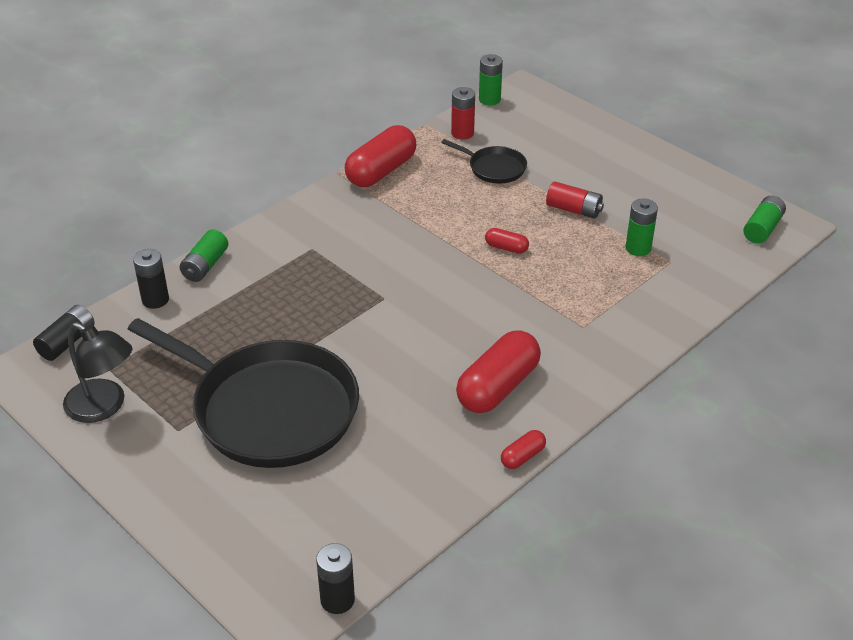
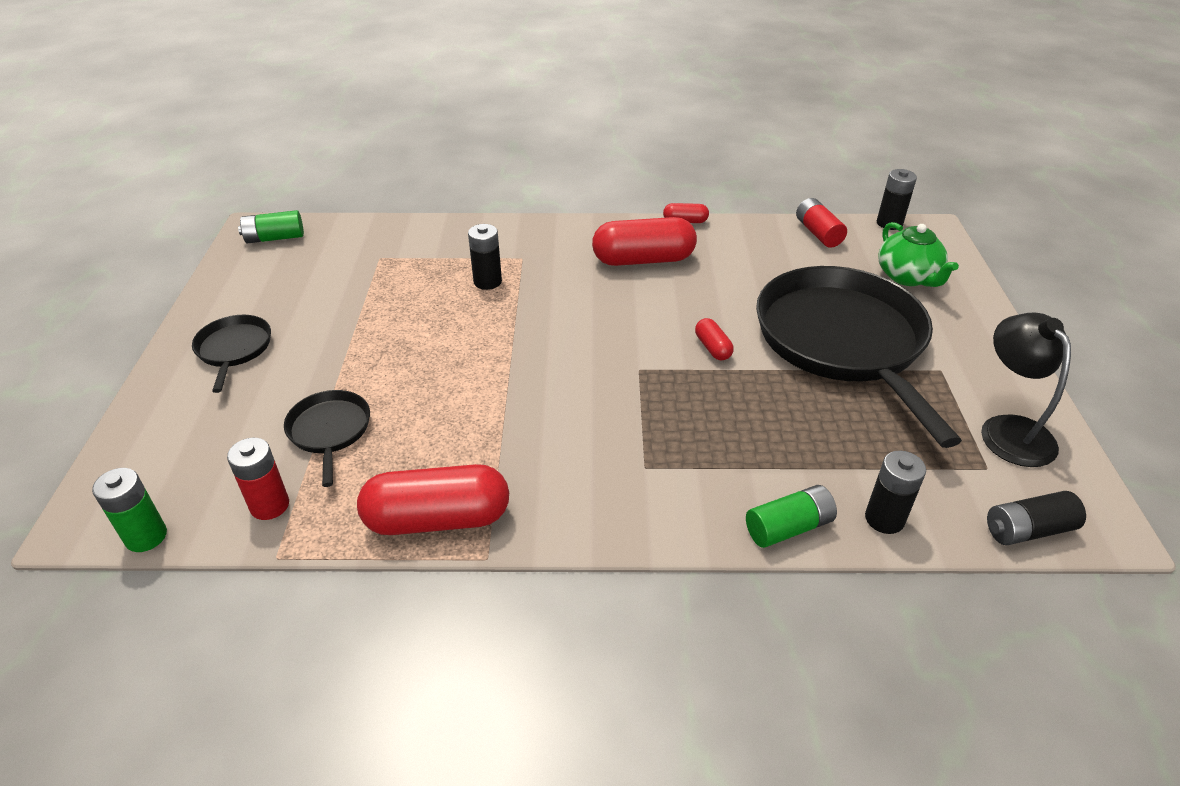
camera: 135 degrees left, 0 degrees up
red capsule [485,228,529,254] -> red capsule moved to [695,318,734,361]
red battery [546,182,604,219] -> red battery moved to [796,198,847,248]
green battery [626,199,658,256] -> none
none -> black pan [192,315,271,393]
none -> black battery [468,224,502,290]
none -> green teapot [878,222,959,287]

